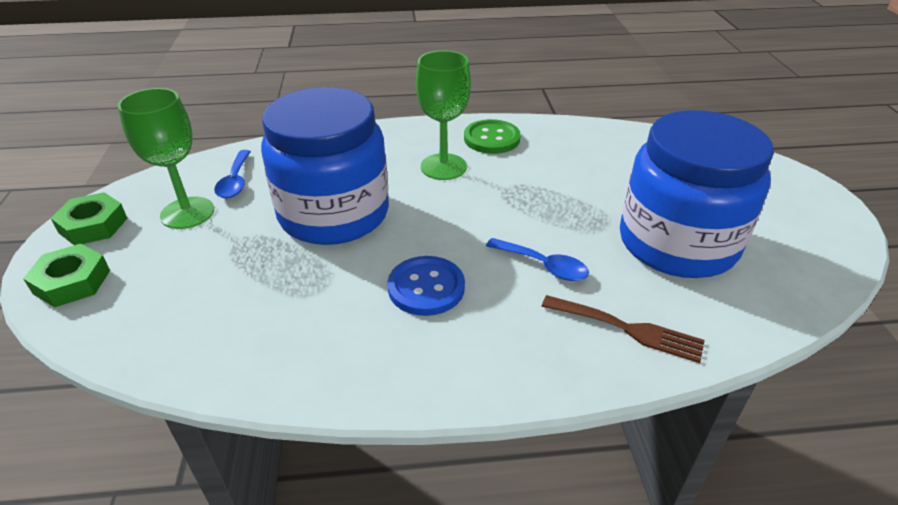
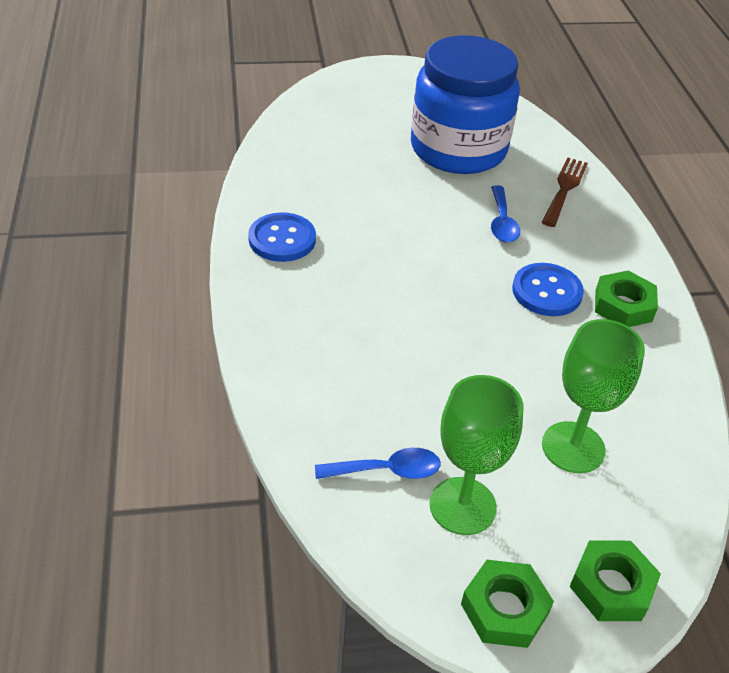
camera: 95 degrees left, 5 degrees up
blue jar [261,87,389,245] -> none
green goblet [416,50,471,180] -> green goblet moved to [542,319,645,473]
green button [464,119,521,154] -> blue button [248,212,316,262]
blue spoon [486,238,589,281] -> blue spoon turned 150 degrees clockwise [491,185,520,243]
none -> green nut [595,271,658,327]

